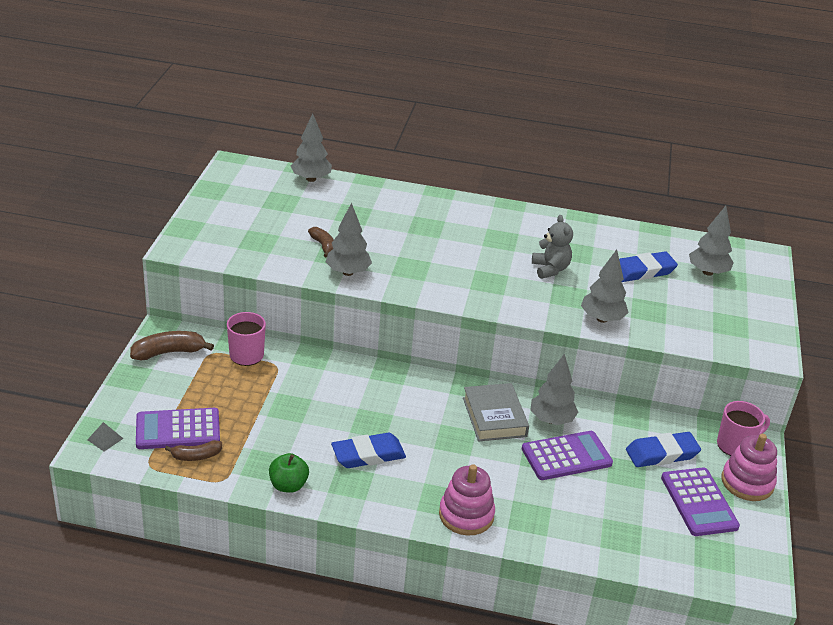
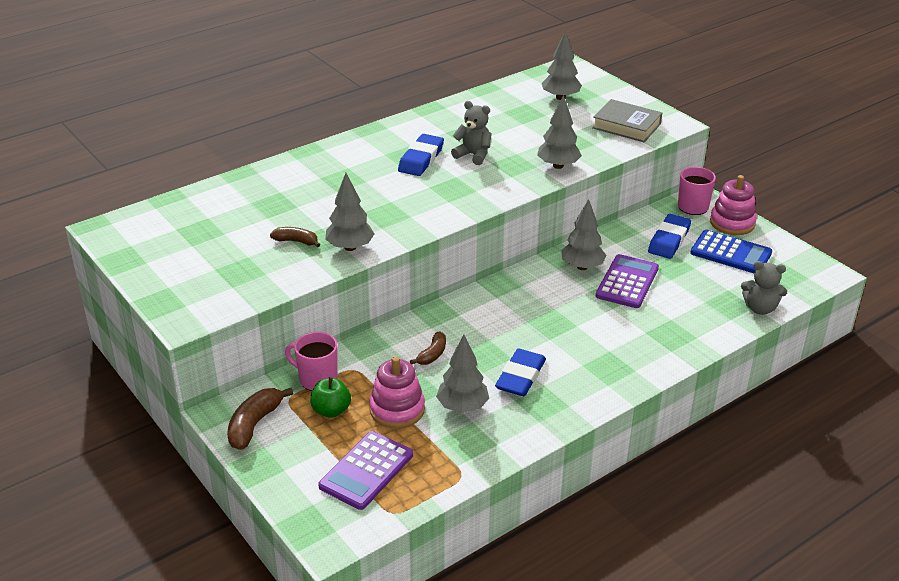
camera: 45 degrees left, 0 degrees up
grey pyramid [87,422,124,451] -> none
brown banana [165,440,222,461] -> brown banana moved to [410,332,446,365]
green apple [269,453,309,493] -> green apple moved to [310,377,351,418]
grey tree [291,113,332,182] -> grey tree moved to [436,335,489,413]
pink stacking toy [439,464,495,536] -> pink stacking toy moved to [369,356,425,429]
grey book [463,383,529,441] -> grey book moved to [592,99,662,142]
blue eraser [619,251,678,282] -> blue eraser moved to [398,134,444,176]
purple calculator [661,468,740,536] -> blue calculator [690,230,772,273]
none -> grey teddy bear [741,261,787,315]

